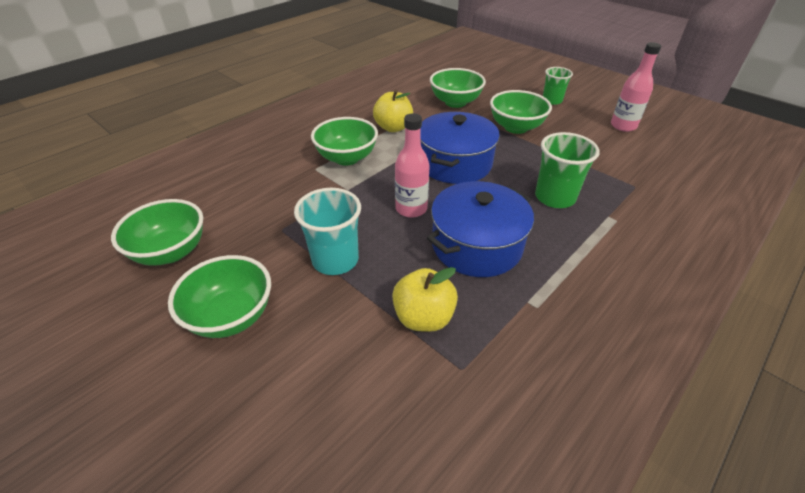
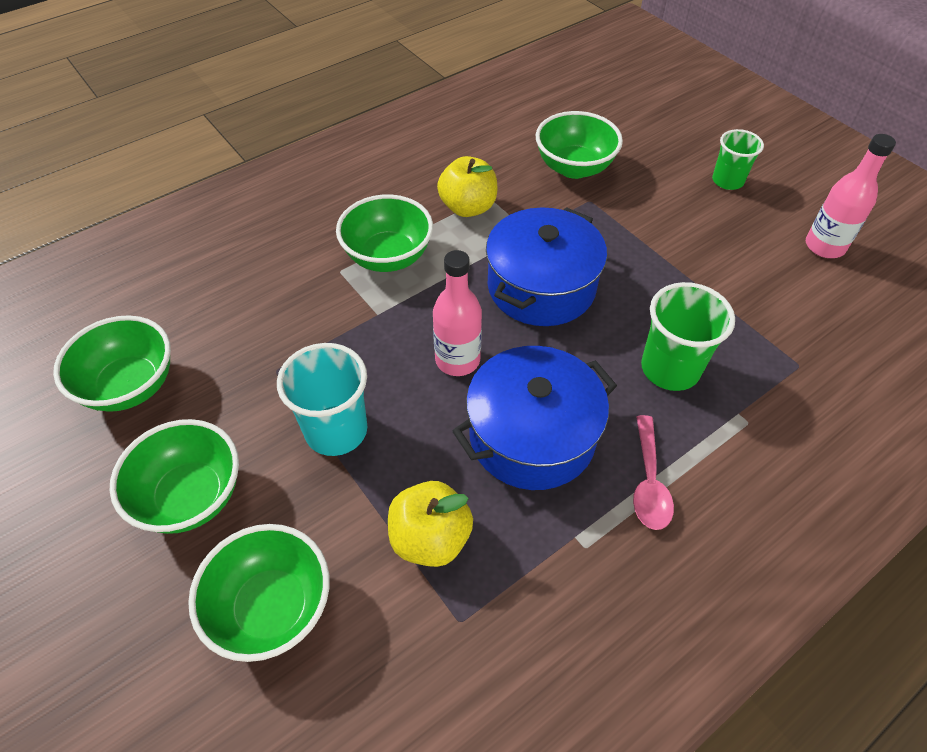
camera: 10 degrees right, 10 degrees up
green bowl [490,90,552,134] -> green bowl moved to [188,524,330,662]
none -> pink spoon [633,415,674,530]

